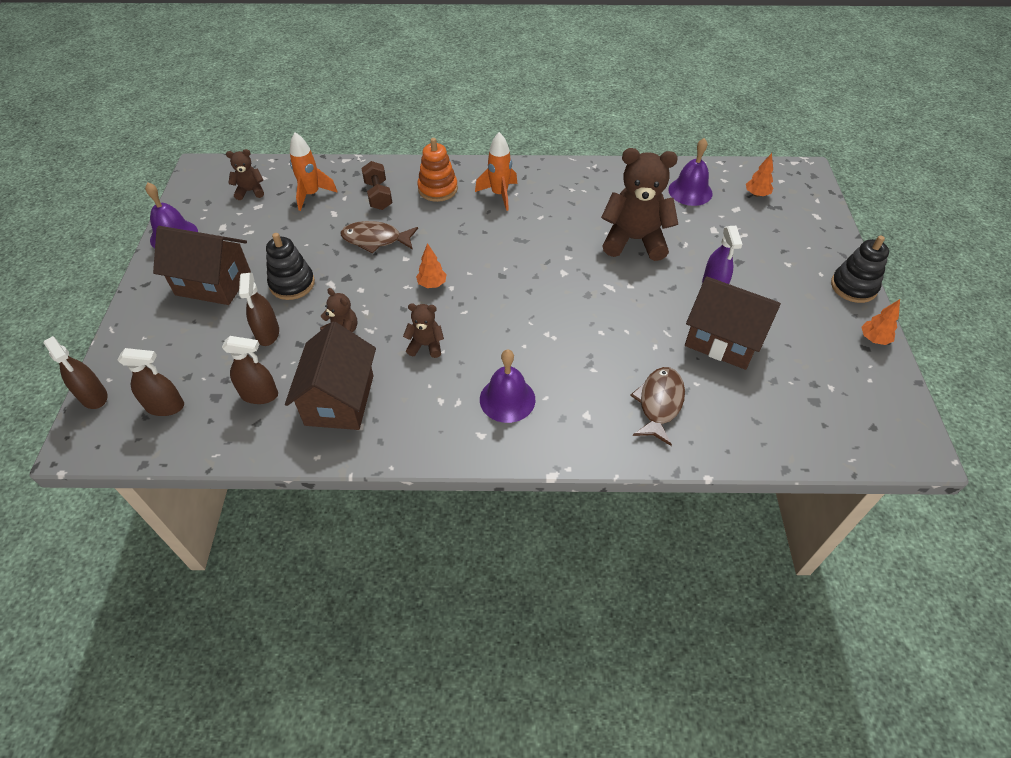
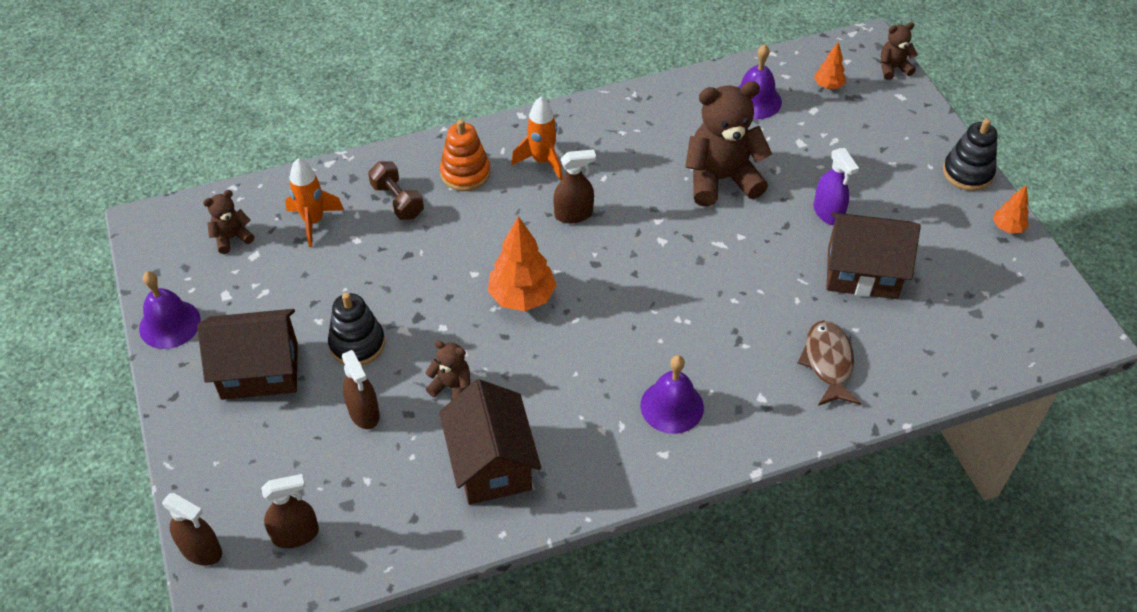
camera: 20 degrees left, 0 degrees up
brown spray bottle [222,336,278,404] -> brown spray bottle moved to [553,149,596,223]
brown fish [341,221,418,254] -> none
brown teddy bear [403,303,444,358] -> brown teddy bear moved to [881,22,918,80]
orange tree [416,243,447,288] -> orange tree [488,216,556,311], size x1.86

